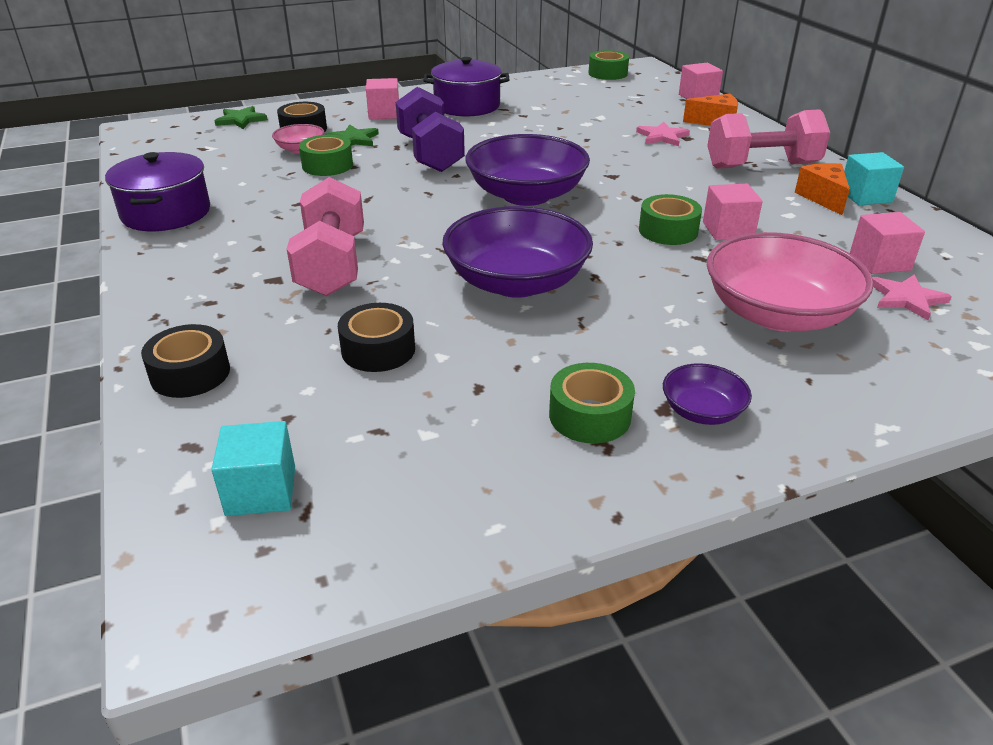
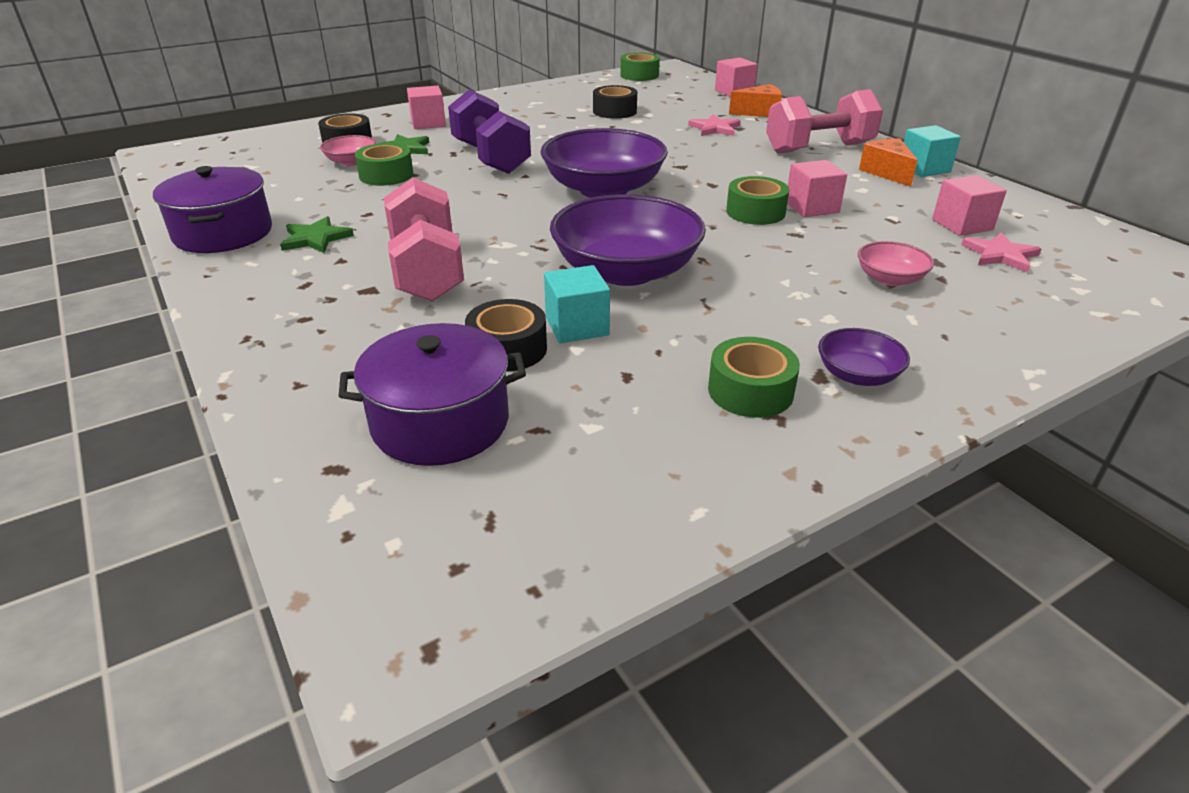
camera: 10 degrees left, 0 degrees up
black tape [141,324,230,398] -> black tape moved to [593,85,637,119]
turquoise cube [211,421,295,516] -> turquoise cube moved to [544,265,610,343]
green star [215,106,268,129] -> green star moved to [280,216,354,253]
purple pot [423,57,510,117] -> purple pot moved to [338,323,526,466]
pink bowl [707,232,874,331] -> pink bowl [858,241,934,286], size x0.47

